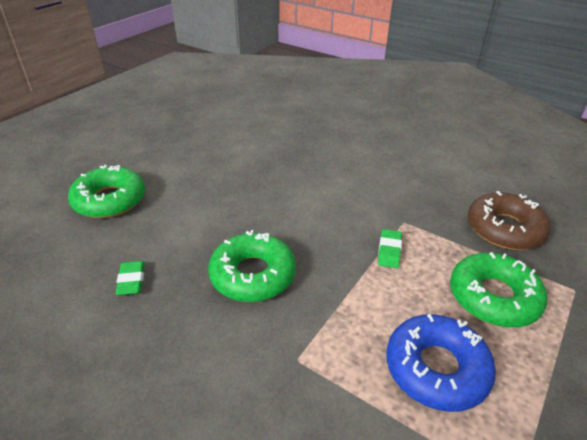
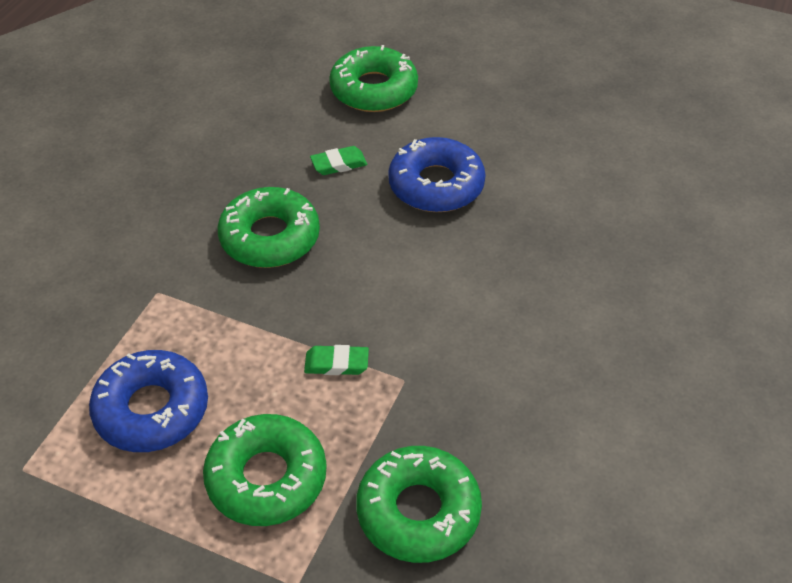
camera: 80 degrees right, 10 degrees up
green eraser [116,261,145,296] -> green eraser moved to [310,146,368,175]
brown donut [468,191,551,250] -> green donut [356,446,482,563]
none -> blue donut [388,137,486,212]

